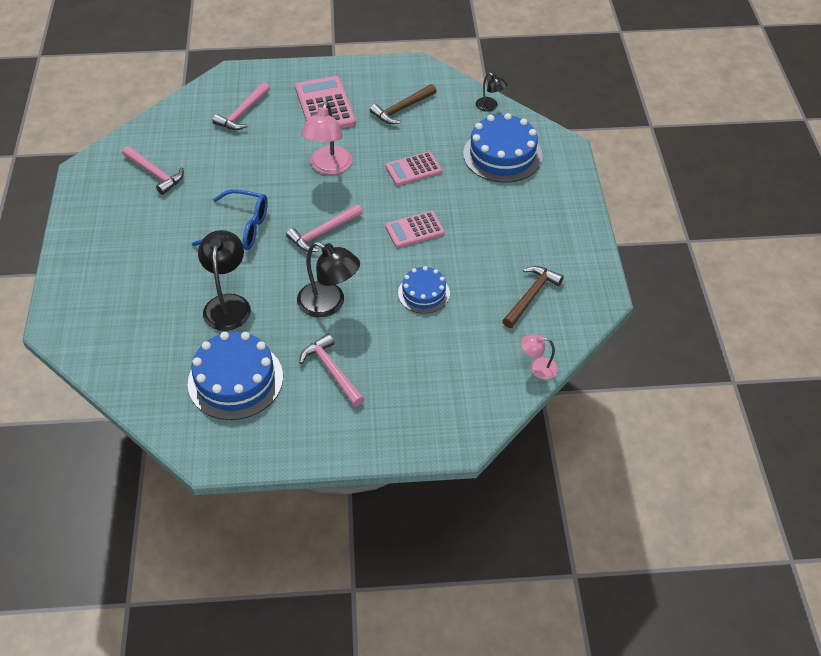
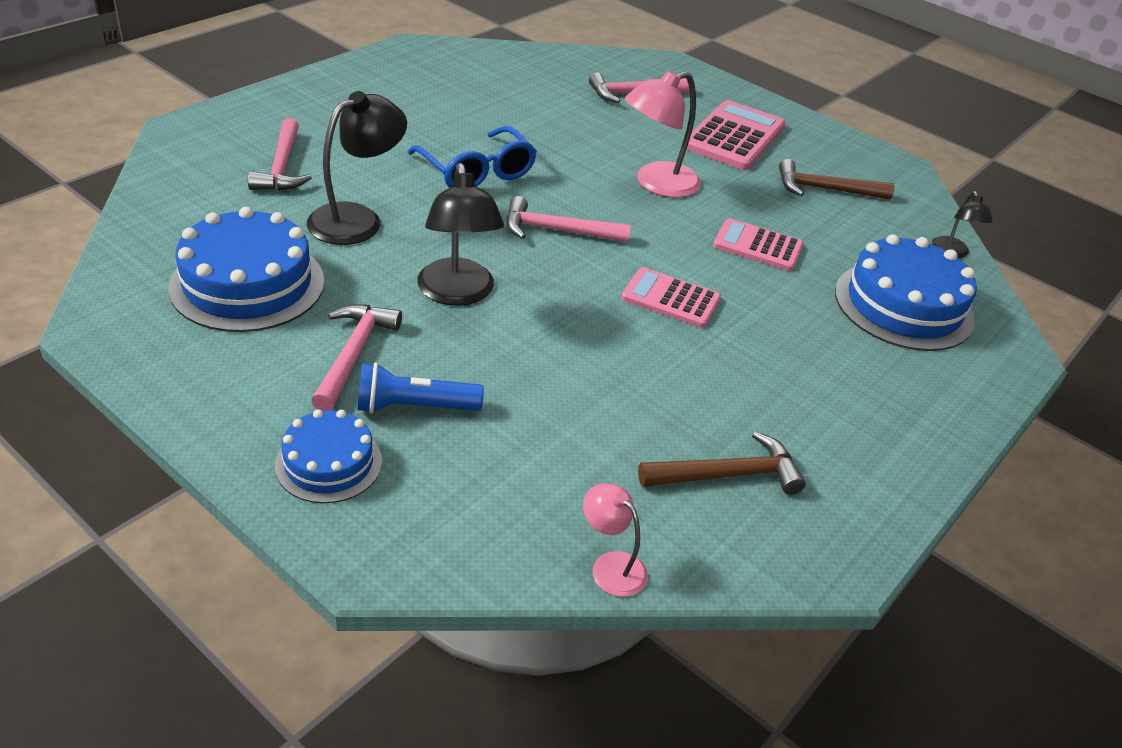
camera: 40 degrees right, 10 degrees down
pink hammer [122,146,184,195] -> pink hammer moved to [248,118,312,191]
blue cake [398,266,450,314] -> blue cake moved to [275,410,382,503]
none -> blue flashlight [358,362,484,413]

